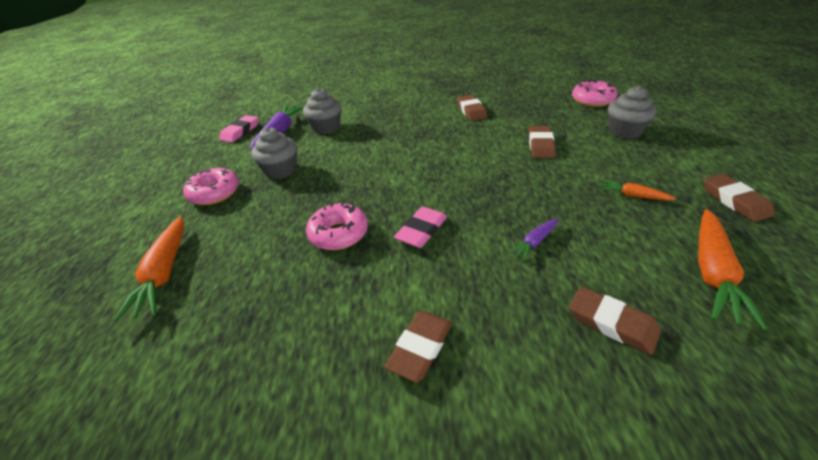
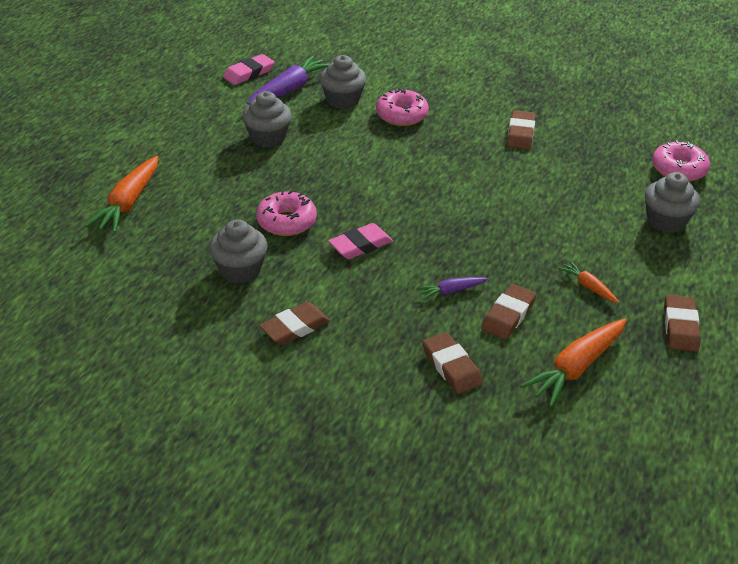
camera: 20 degrees right, 0 degrees up
pink donut [183,168,239,205] -> pink donut moved to [376,88,429,126]
brown eraser [529,126,556,158] -> brown eraser moved to [481,284,536,339]
none -> grey cupcake [209,219,268,283]

